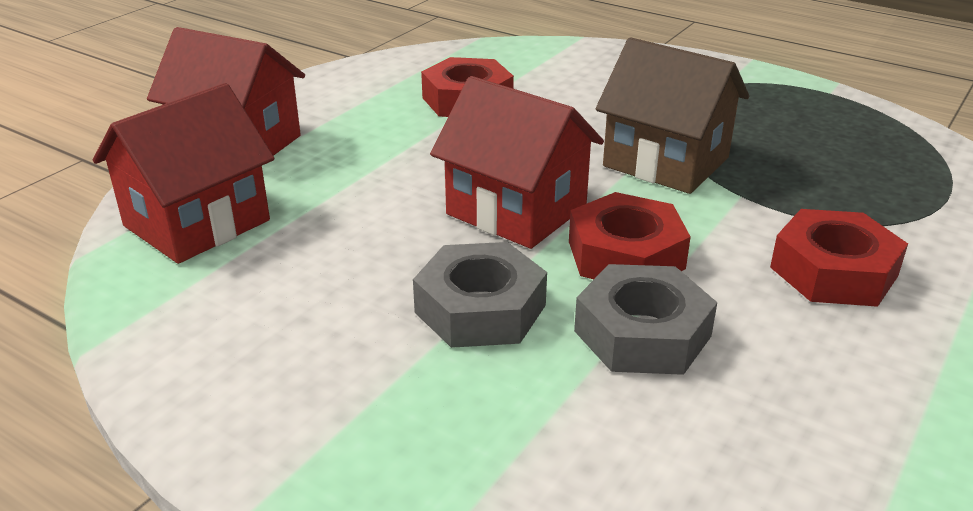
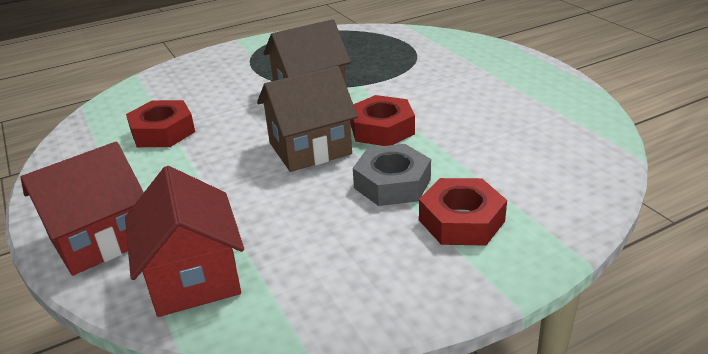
camera: 60 degrees left, 0 degrees up
red house [430,76,604,249] -> brown house [257,66,358,172]
grey nut [574,264,717,375] -> none
red nut [770,209,908,307] -> red nut moved to [419,178,507,246]

